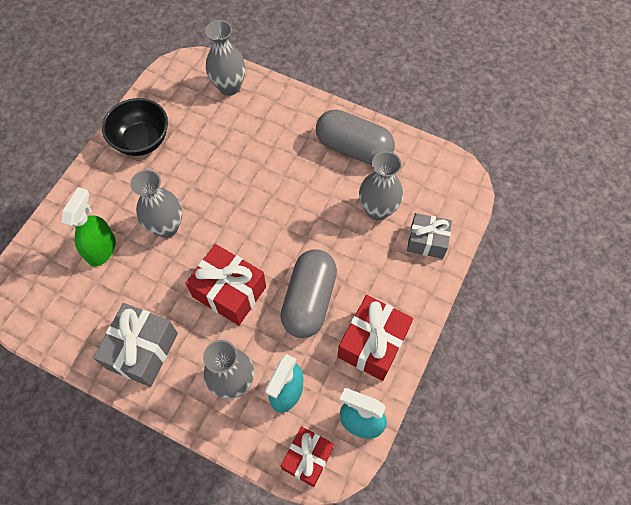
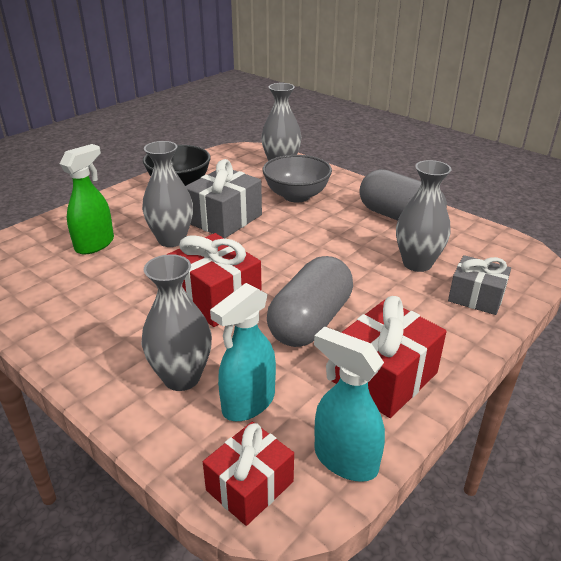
camera: 15 degrees right, 30 degrees down
grey gift [93,303,178,387] -> grey gift moved to [185,159,262,238]
none -> grey bowl [263,155,332,203]

